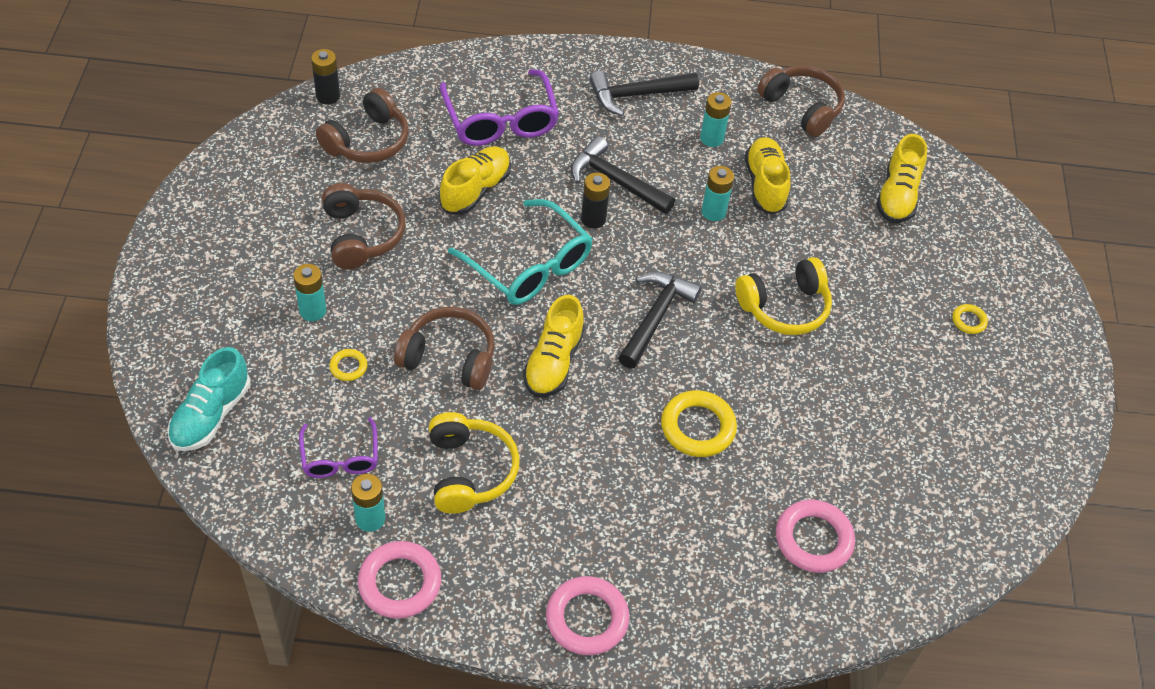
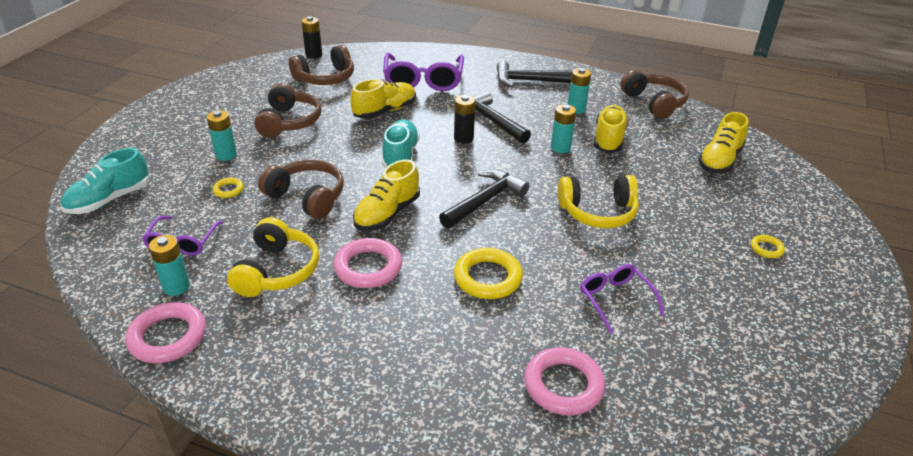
camera: 20 degrees right, 15 degrees down
turquoise glasses [448,199,593,305] -> turquoise shoe [382,119,420,168]
pink ring [546,576,629,655] -> pink ring moved to [334,238,402,288]
none -> purple glasses [580,264,665,334]

